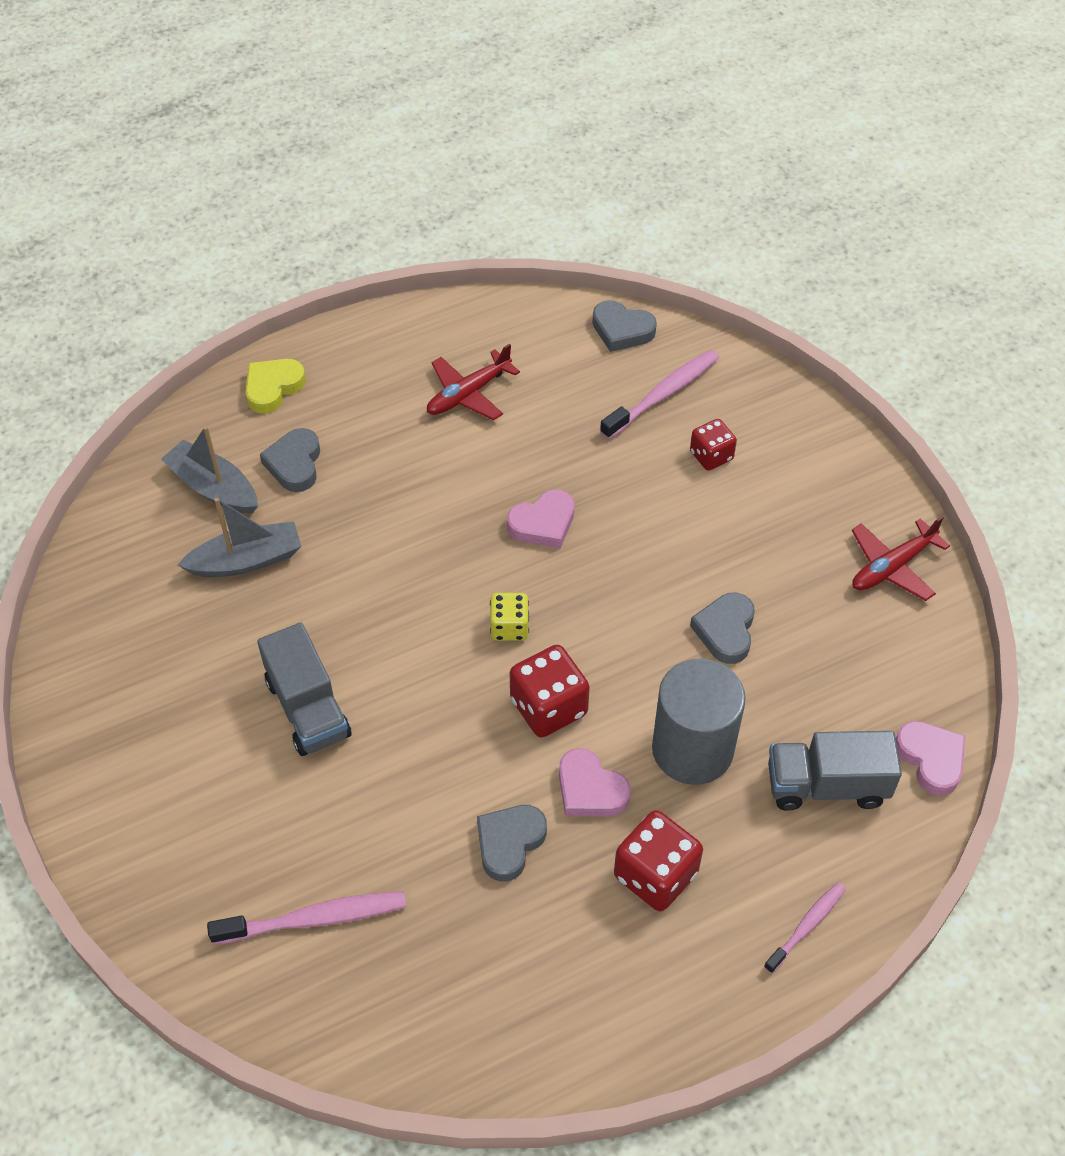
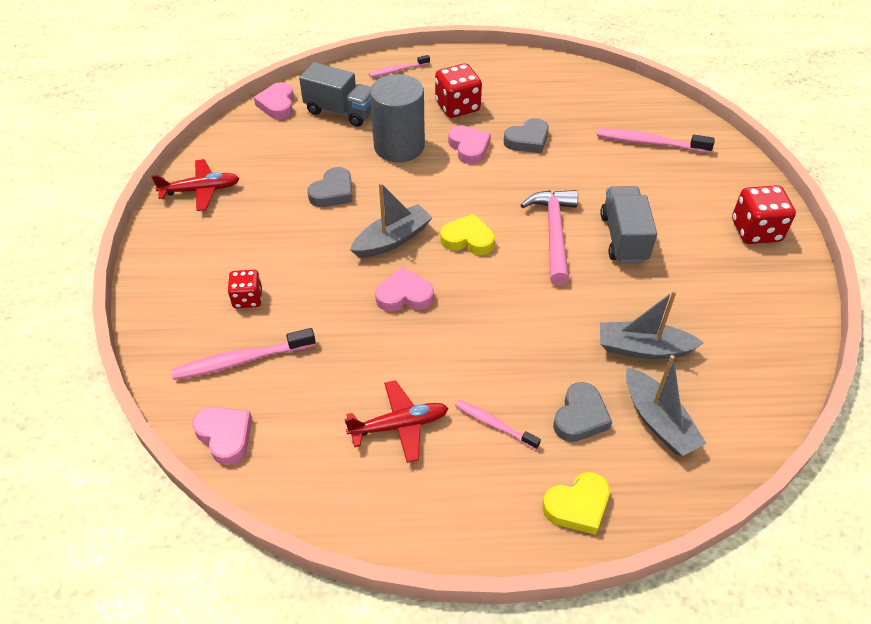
camera: 155 degrees left, 5 degrees down
yellow dice [490,593,529,641] -> yellow heart [440,214,495,255]
red dice [510,645,590,738] -> red dice moved to [732,185,796,244]
grey heart [593,300,657,352] -> pink heart [192,407,252,465]
none -> grey boat [350,183,433,258]
none -> pink toothbrush [455,400,541,450]
none -> pink hammer [521,190,578,285]

